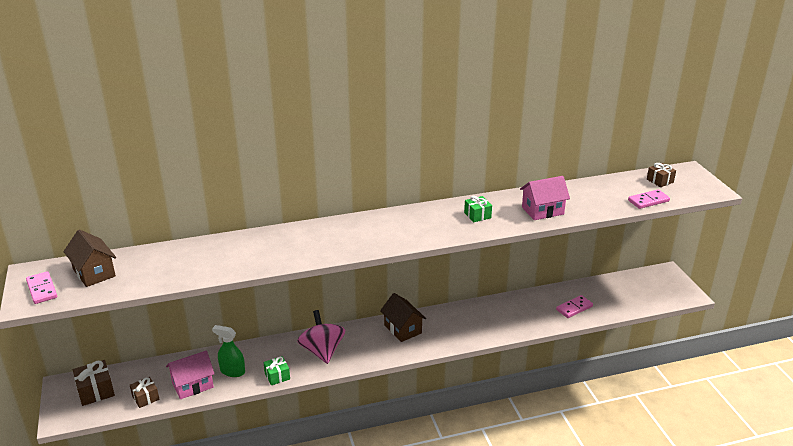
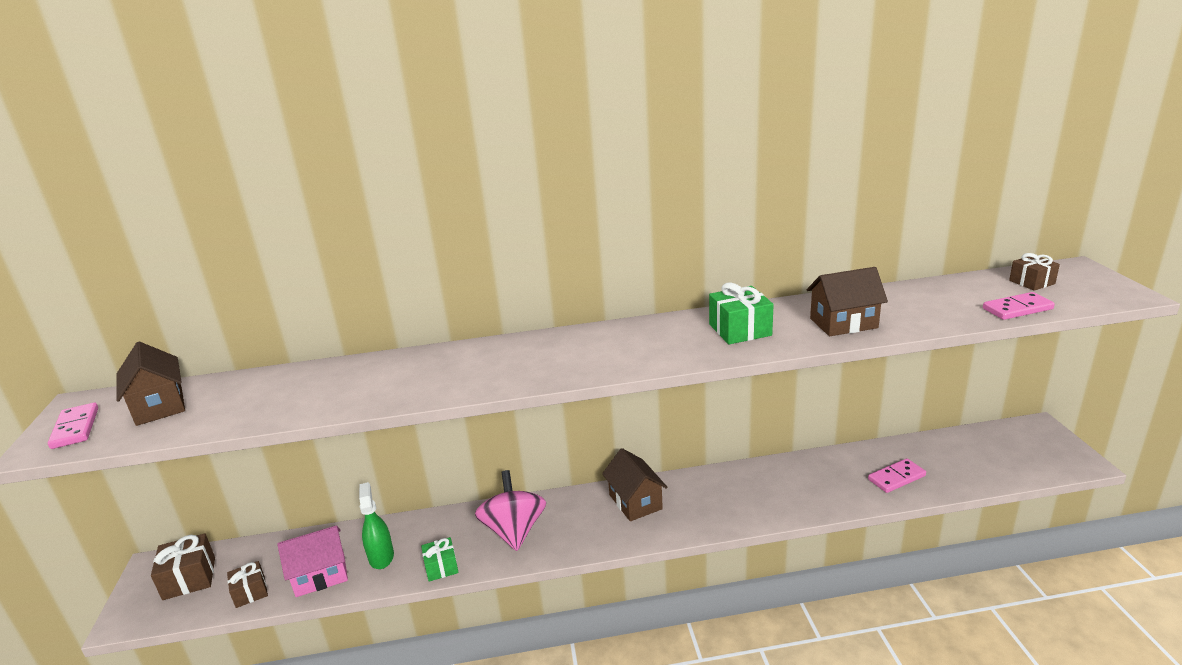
camera: 10 degrees right, 5 degrees down
green spray bottle [212,325,245,377] -> green spray bottle turned 45 degrees clockwise [359,482,394,569]
green gift [464,196,492,222] -> green gift [709,283,774,344], size x1.52
pink house [520,176,570,220] -> brown house [807,267,888,336]

